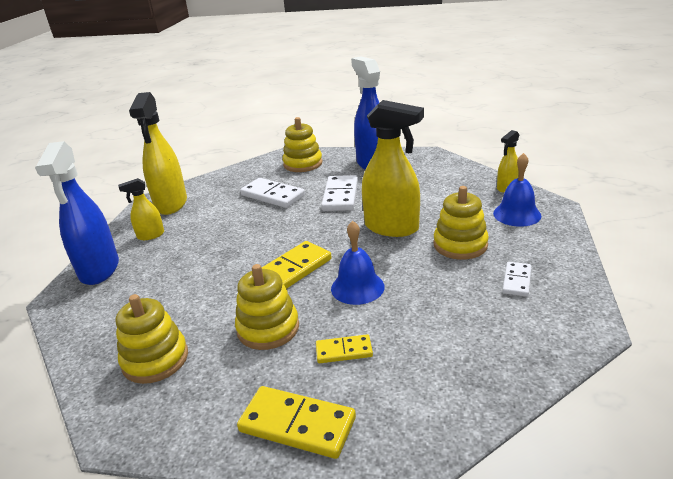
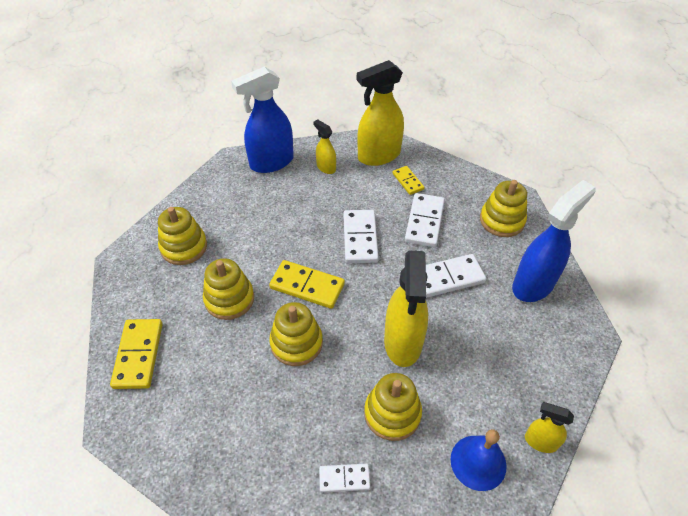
camera: 65 degrees right, 20 degrees up
yellow domino [316,334,373,363] -> yellow domino moved to [392,166,425,195]
blue bell [331,221,385,305] -> yellow stacking toy [269,302,323,366]
none -> white domino [343,210,379,263]

